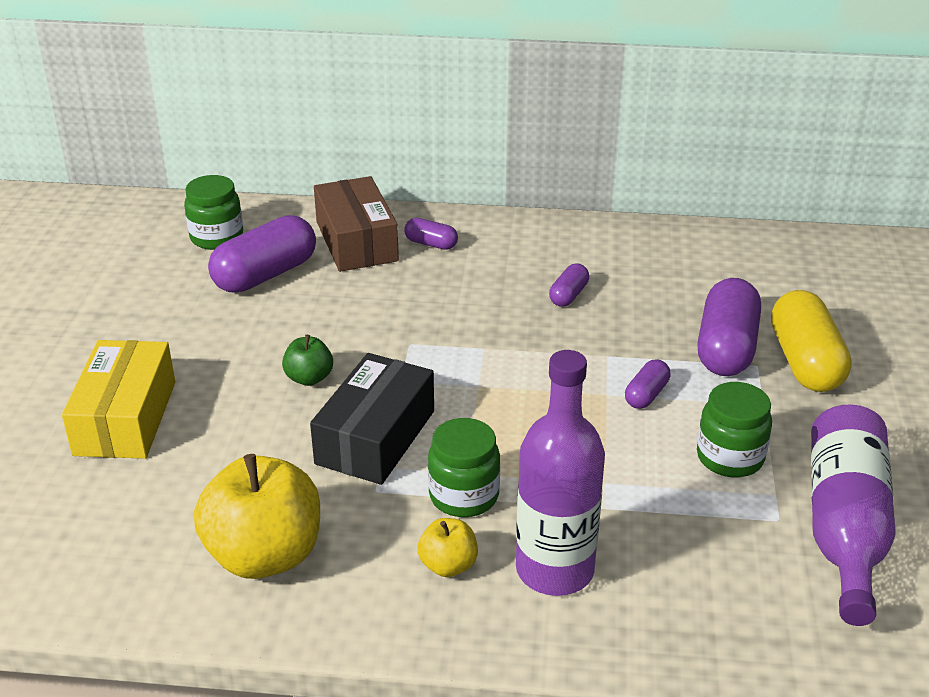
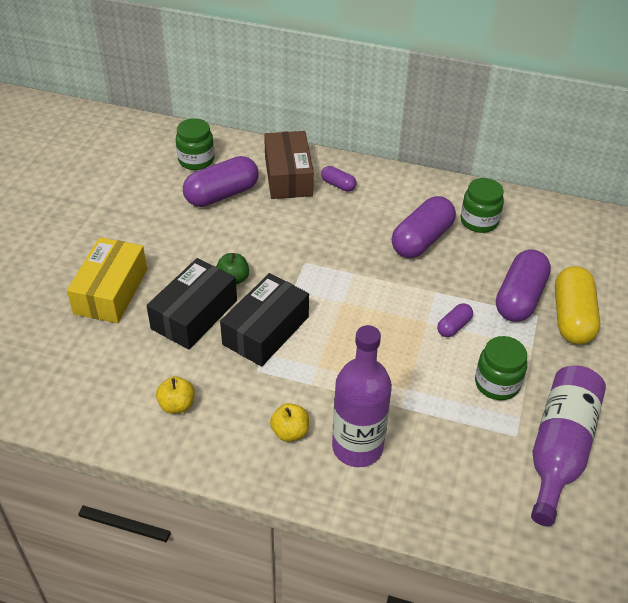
camera: 10 degrees right, 10 degrees up
yellow apple [194,454,320,579] -> yellow apple [156,377,195,414], size x0.48
green jar [428,418,500,517] -> green jar moved to [460,178,504,233]
purple capsule [549,264,589,307] -> purple capsule [392,196,456,258], size x2.02
none -> black box [146,258,237,350]

